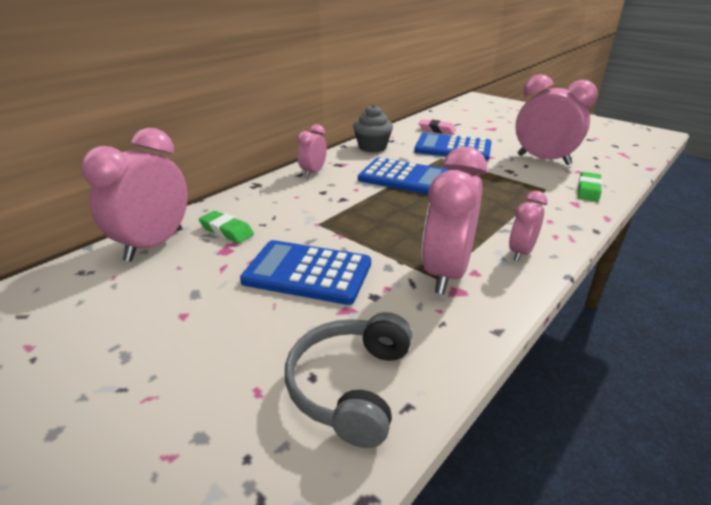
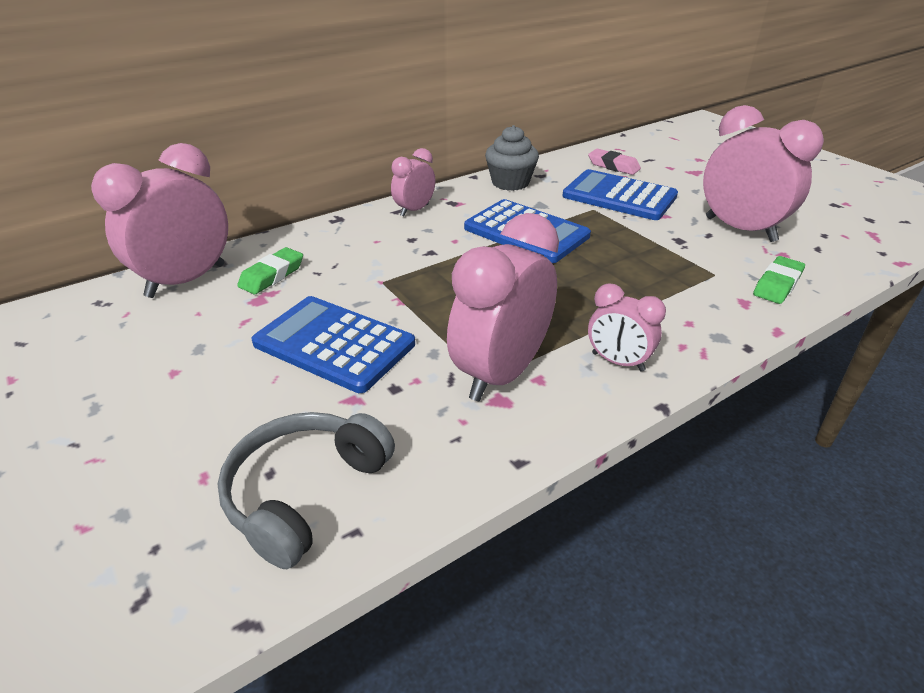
camera: 15 degrees right, 5 degrees up
green eraser [199,211,254,243] -> green eraser turned 75 degrees clockwise [237,247,303,294]
pink clock [509,191,548,261] -> pink clock turned 105 degrees counterclockwise [588,283,666,371]

